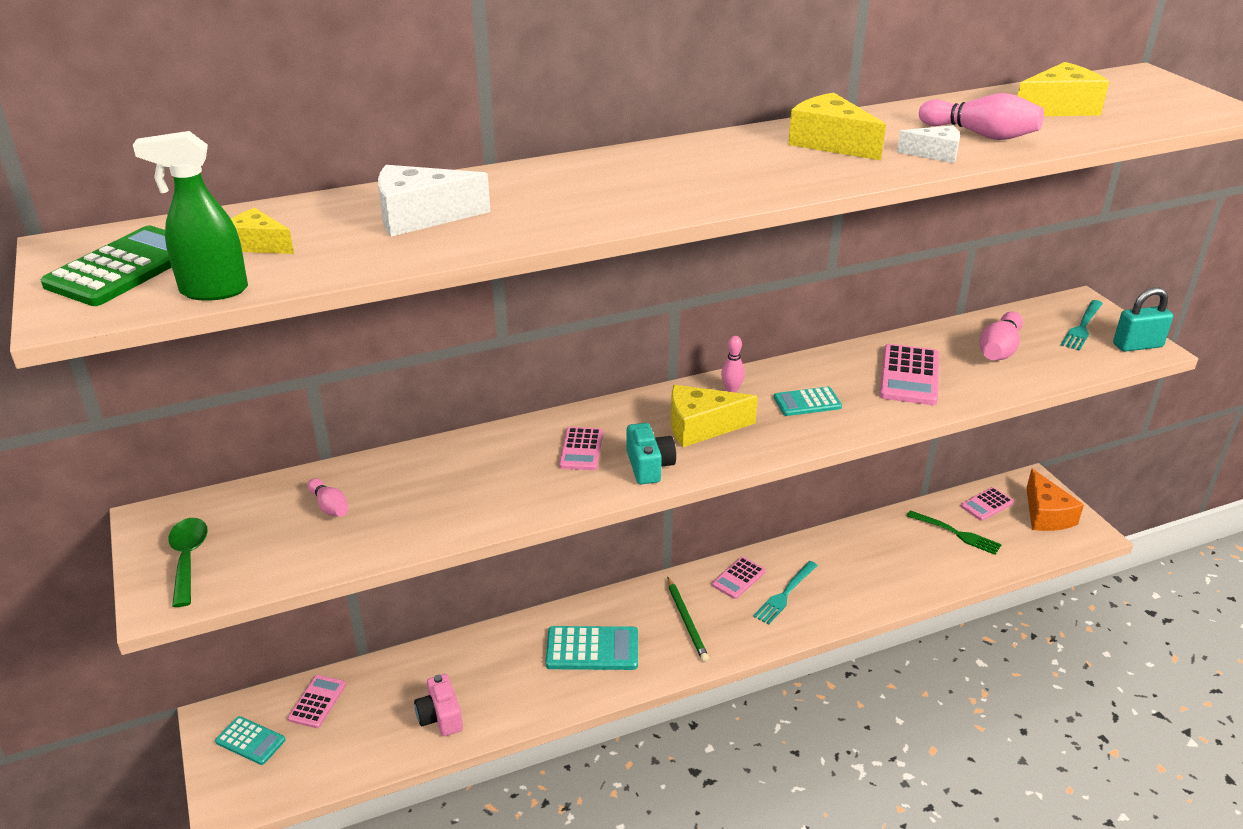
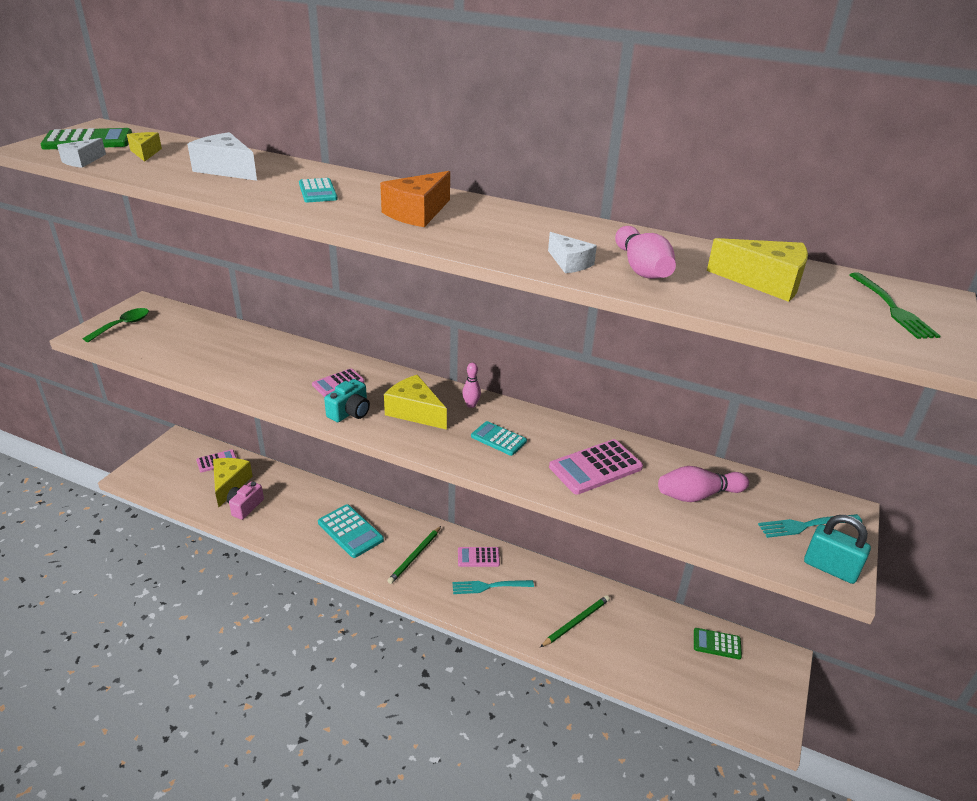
camera: 45 degrees right, 0 degrees up
green spray bottle [133,131,248,301] -> white cheese [57,138,106,168]
turquoise calculator [215,716,285,765] -> turquoise calculator moved to [299,178,338,202]
pink bowling pin [308,478,348,517] -> none
yellow cheese [788,93,886,160] -> yellow cheese moved to [213,458,253,507]
green fork [907,510,1002,555] -> green fork moved to [849,272,940,339]
pink calculator [961,487,1014,521] -> green calculator [694,628,742,659]
orange cheese [1026,469,1084,531] -> orange cheese moved to [380,171,450,227]
none -> green pencil [540,595,610,647]

